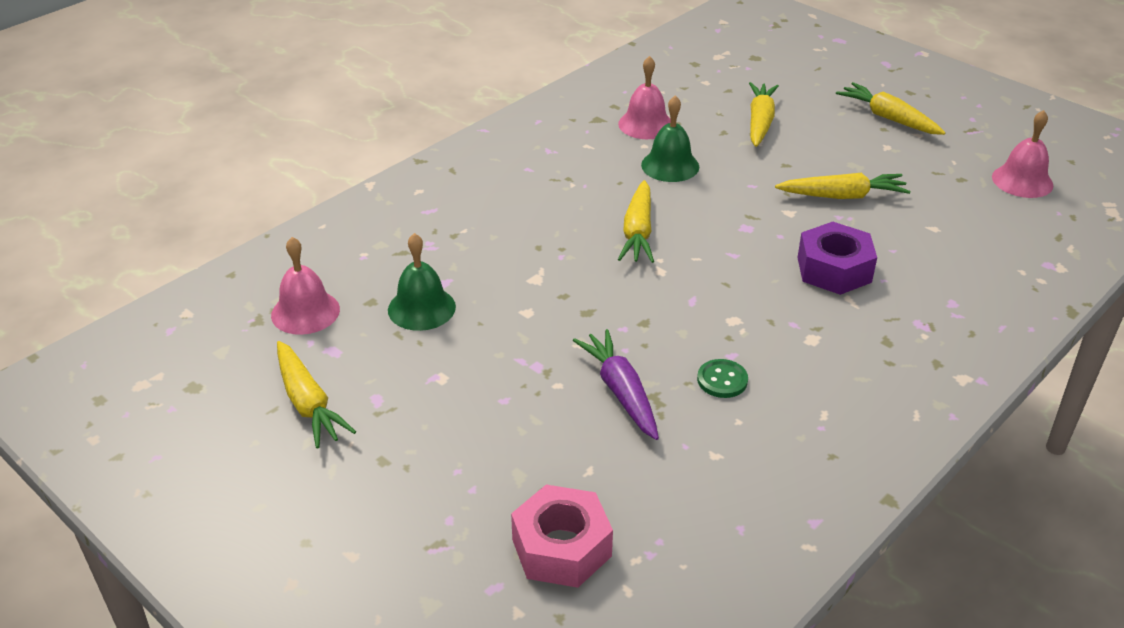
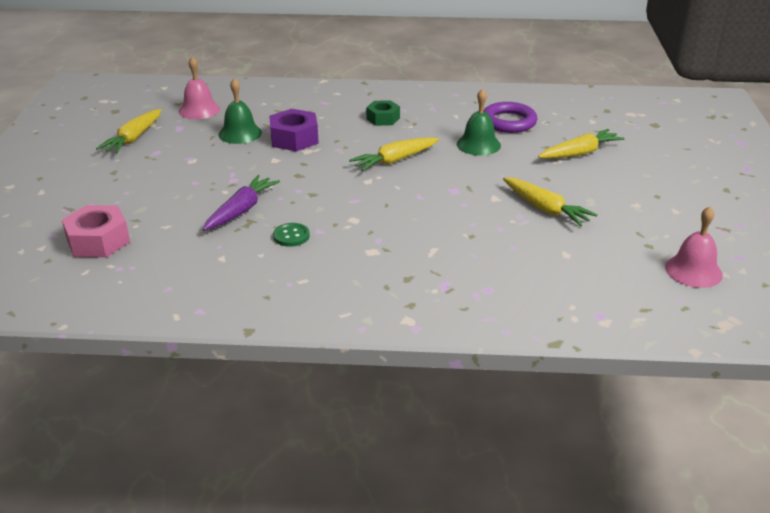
camera: 50 degrees right, 5 degrees down
pink bell [618,56,671,139] -> purple ring [484,102,537,133]
purple nut [797,222,877,295] -> purple nut moved to [269,109,319,151]
yellow carrot [836,82,946,135] -> none
none -> green nut [366,100,400,126]

